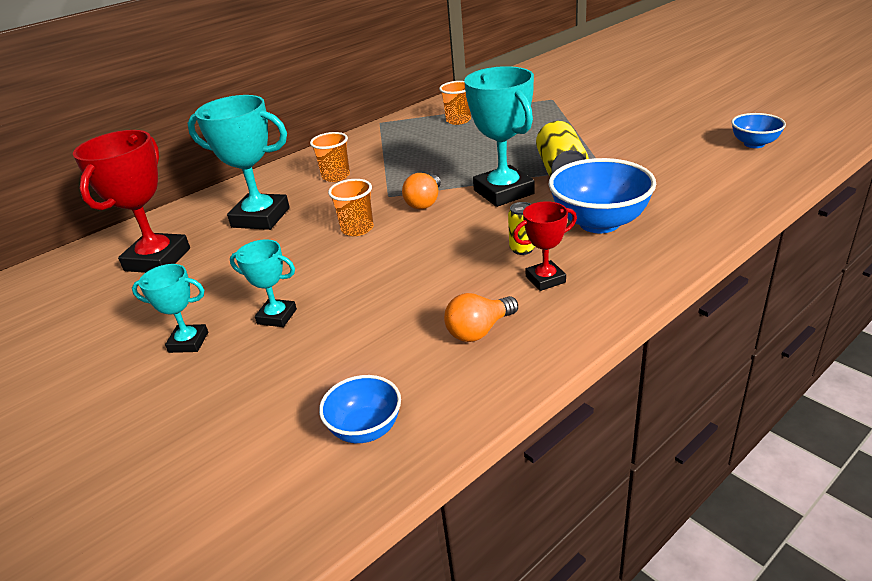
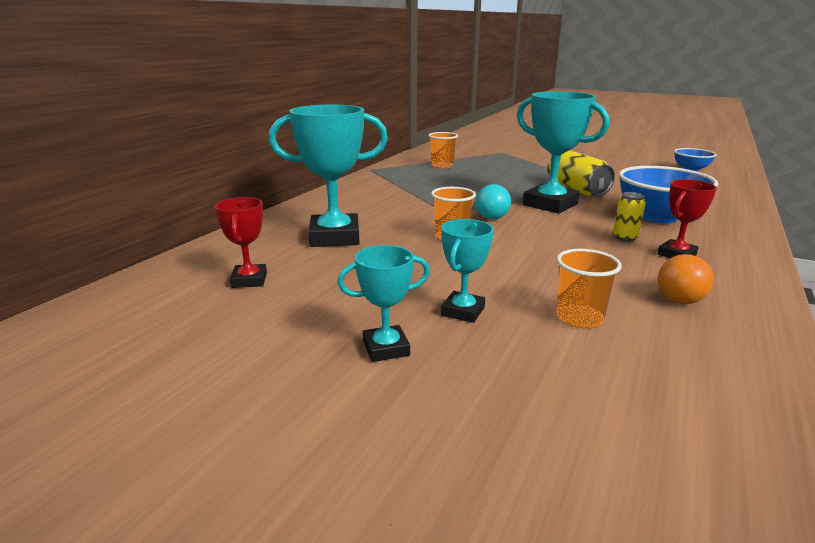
camera: 25 degrees left, 10 degrees down
red trophy [73,130,190,273] -> red trophy [214,197,267,288], size x0.54
turquoise trophy [230,239,297,327] -> turquoise trophy turned 60 degrees counterclockwise [441,219,494,323]
orange cup [310,132,350,182] -> orange cup moved to [556,249,622,328]
blue bowl [319,375,401,443] -> none
orange light bulb [402,173,441,209] -> turquoise light bulb [476,184,511,219]

